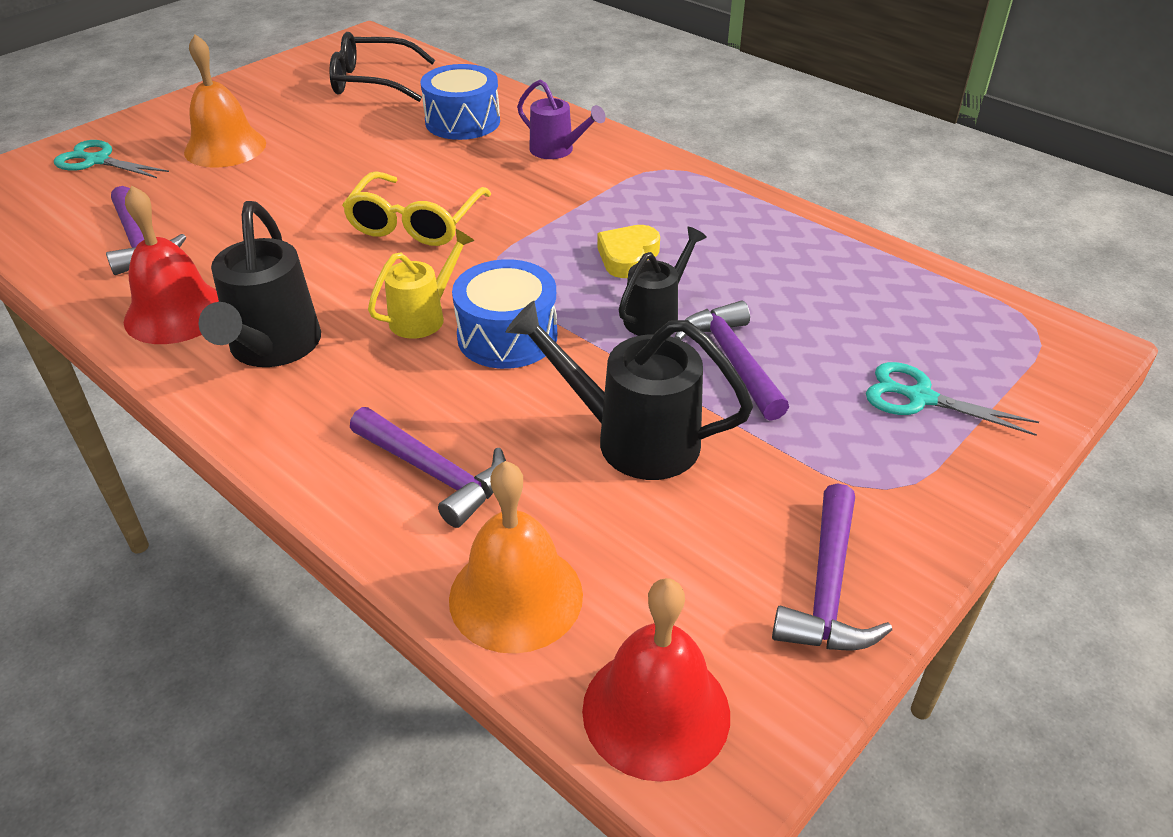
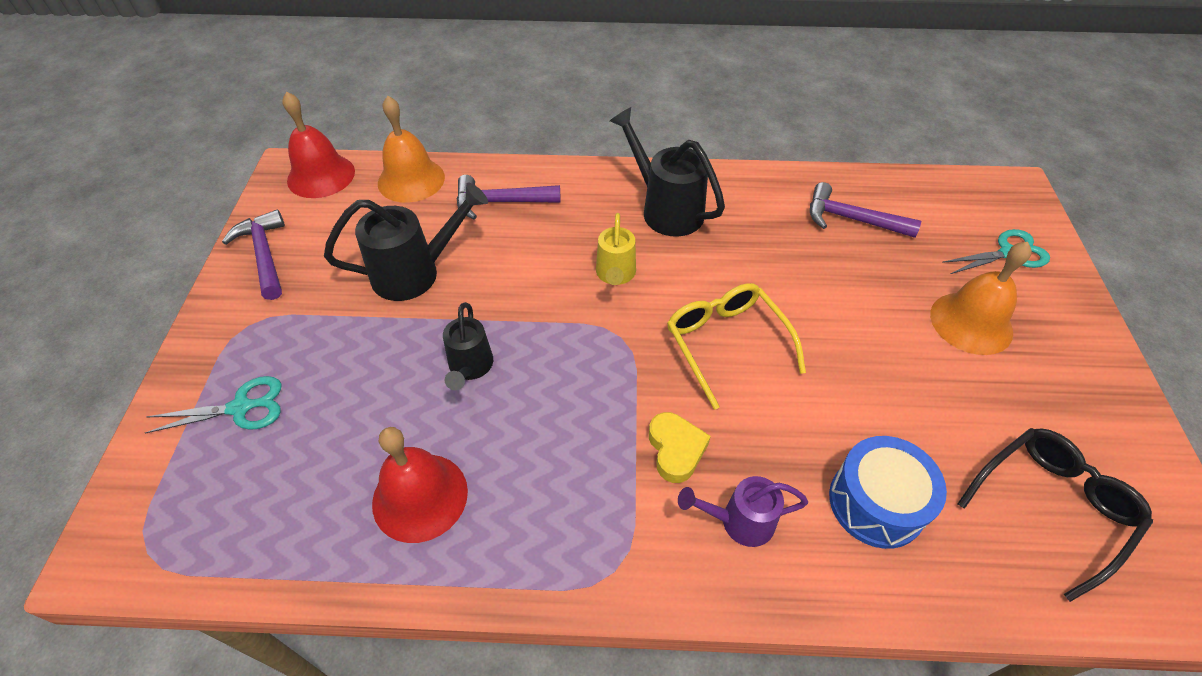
camera: 140 degrees right, 10 degrees up
red bell [124,186,219,344] -> red bell moved to [372,427,468,543]
blue drum [452,259,557,369] -> none
yellow heart [597,225,660,278] -> yellow heart moved to [649,412,711,483]
purple hammer [674,301,789,421] -> none

